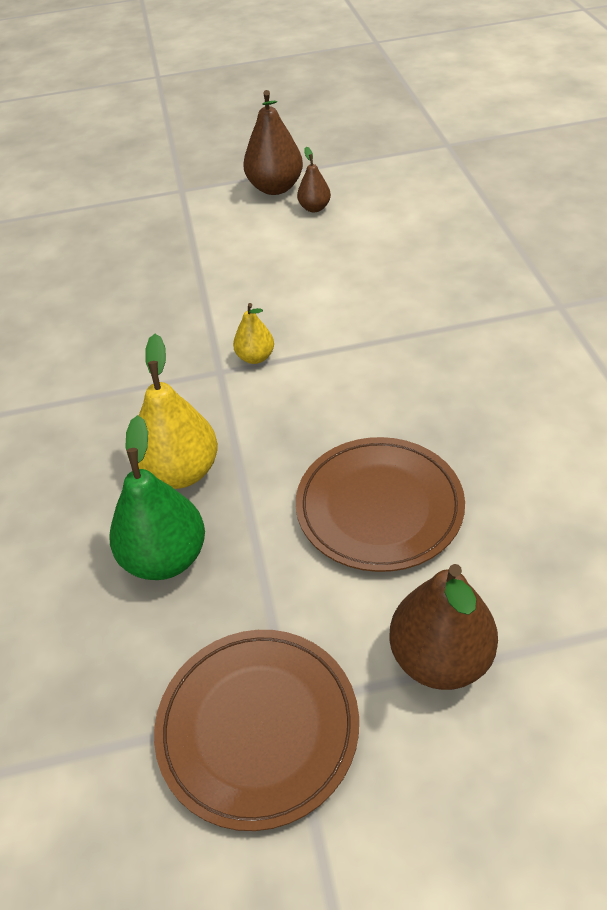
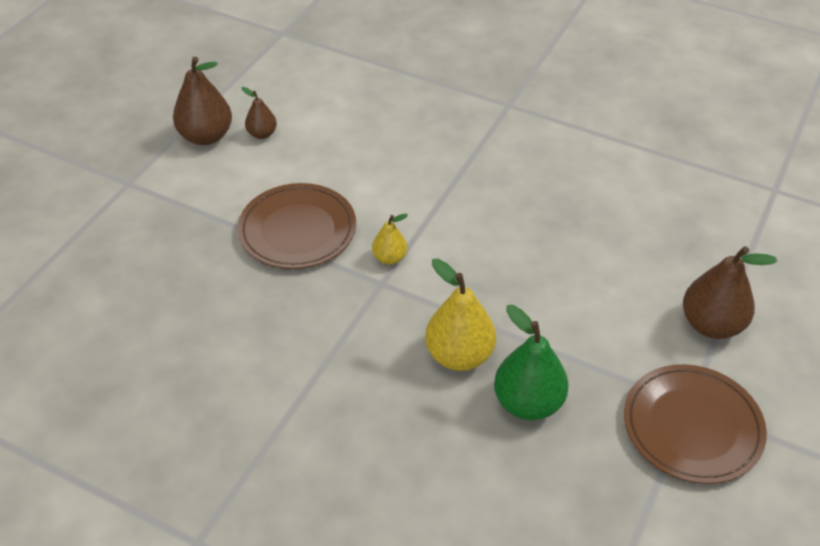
camera: 55 degrees left, 0 degrees up
brown plate [296,437,465,572] -> brown plate moved to [237,183,356,269]

